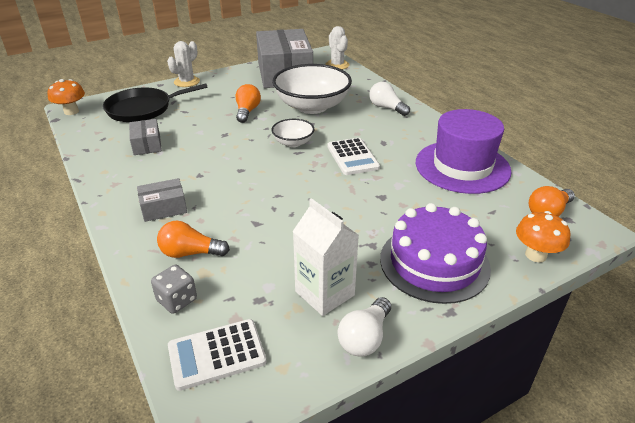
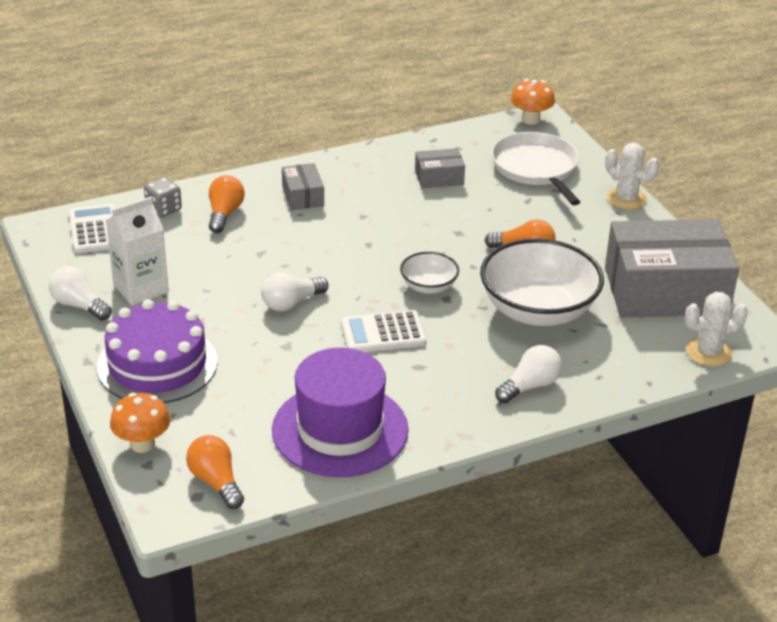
camera: 95 degrees right, 0 degrees up
black pan [103,83,208,122] -> white pan [491,132,580,205]
none -> white light bulb [261,272,329,311]

